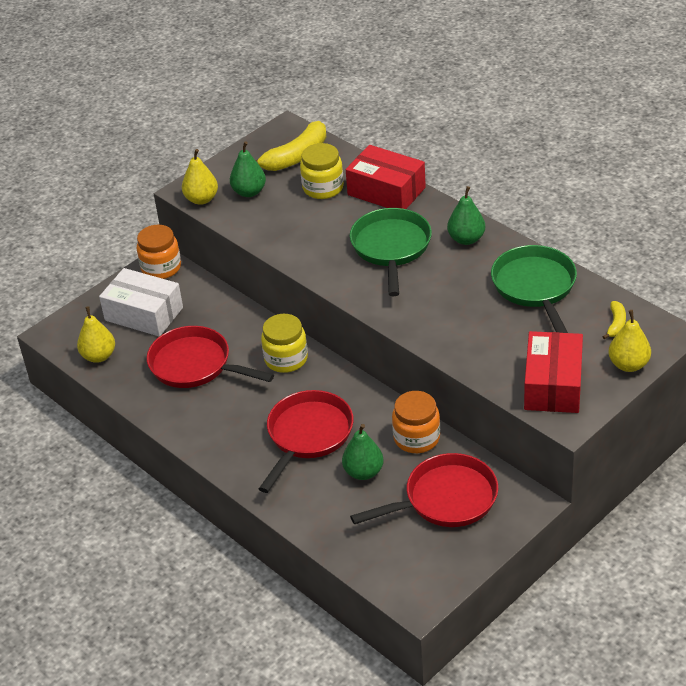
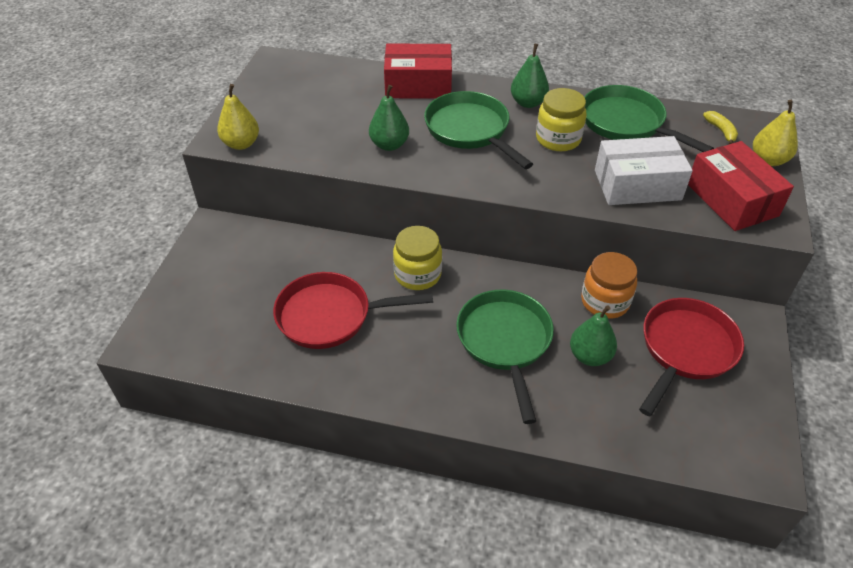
camera: 35 degrees left, 5 degrees up
yellow pear [77,306,115,363] -> none
white box [99,268,183,337] -> white box moved to [595,136,693,205]
orange jar [137,225,181,279] -> none
green pear [230,141,266,197] -> green pear moved to [369,85,409,151]
yellow banana [256,121,326,171] -> none
red pan [259,390,354,493] -> green pan [456,290,554,424]
yellow jar [300,143,344,199] -> yellow jar moved to [536,88,587,151]

